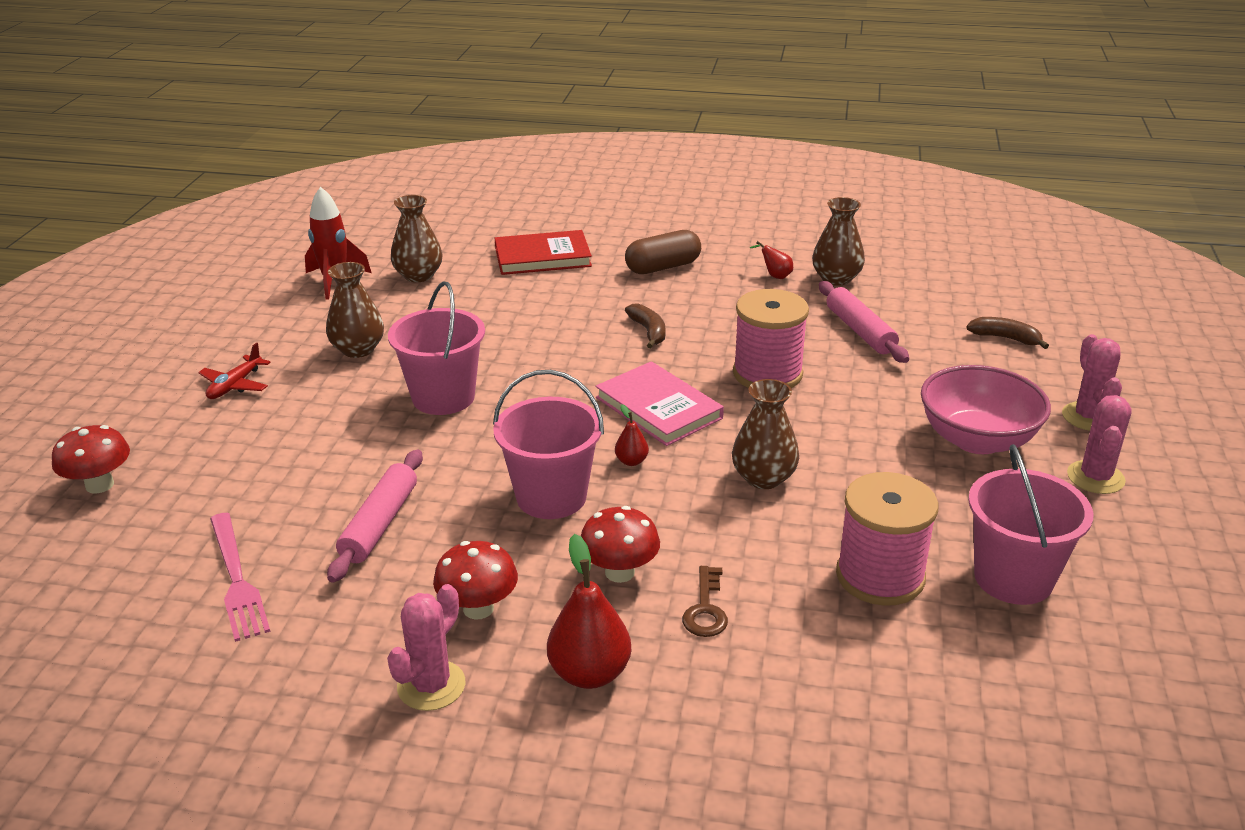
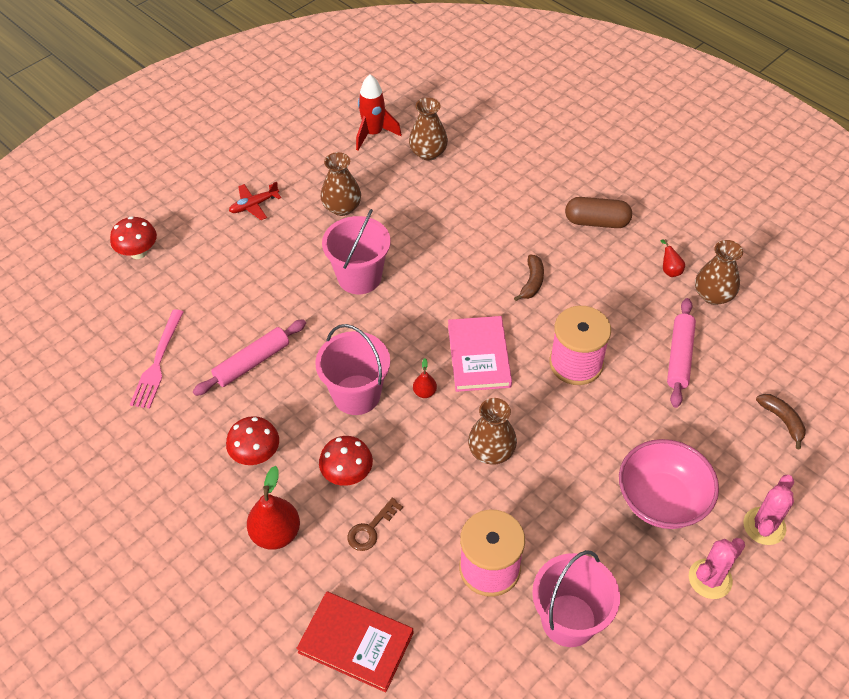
camera: 35 degrees right, 20 degrees up
pink cactus [387,584,465,711] -> none
red book [495,230,592,275] -> red book moved to [296,591,414,692]

